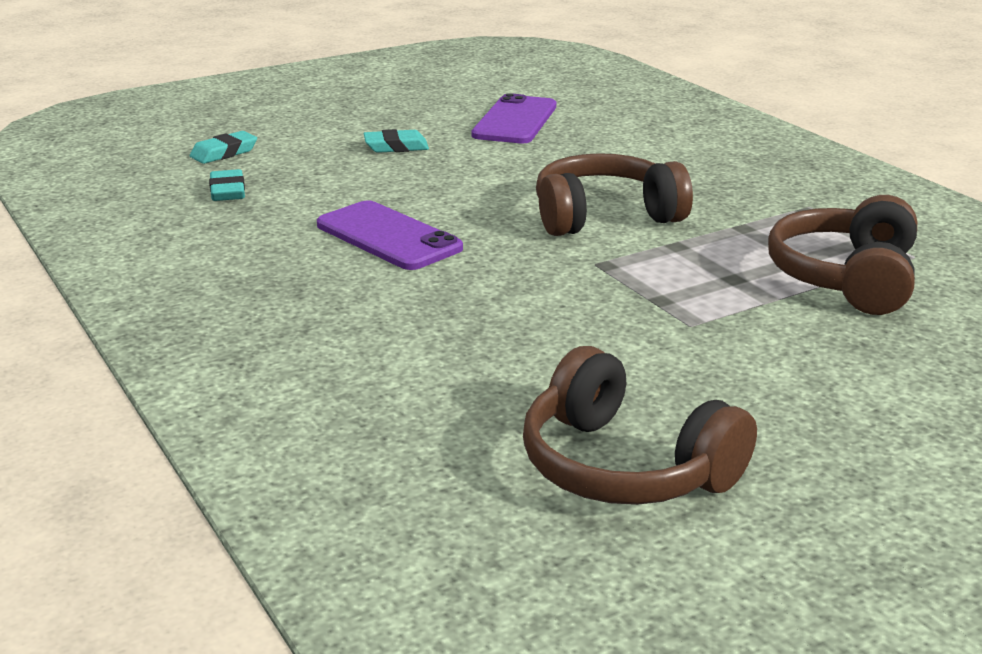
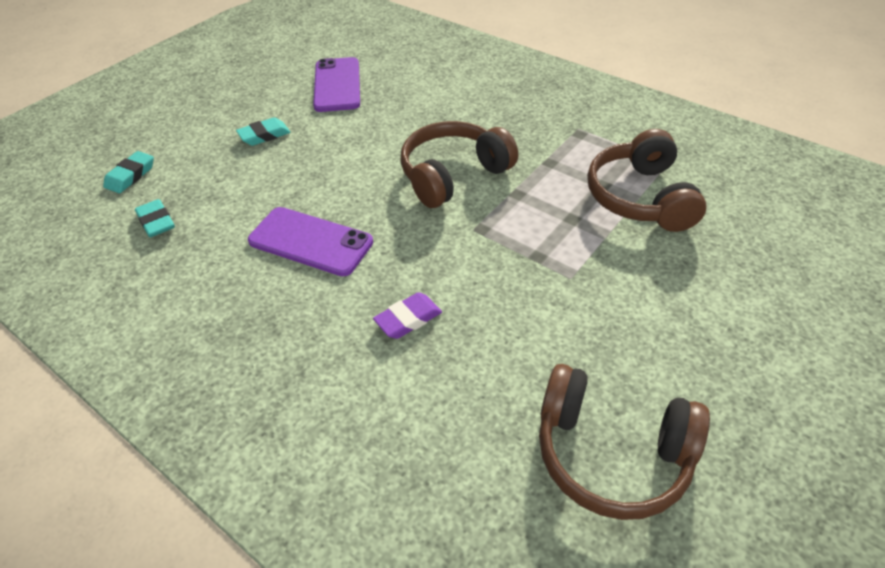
camera: 20 degrees left, 20 degrees up
none -> purple eraser [373,292,442,339]

